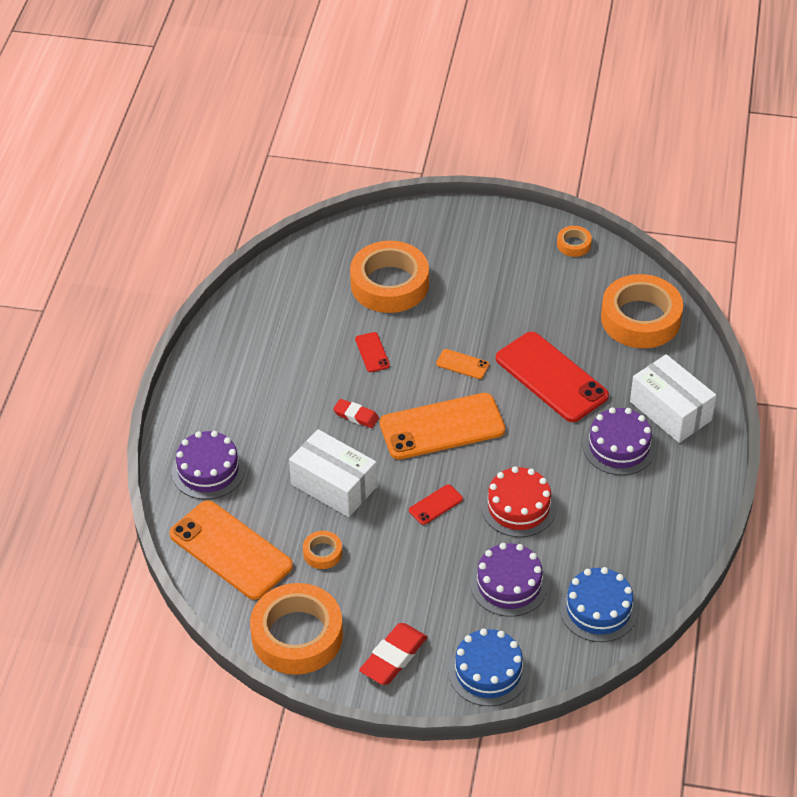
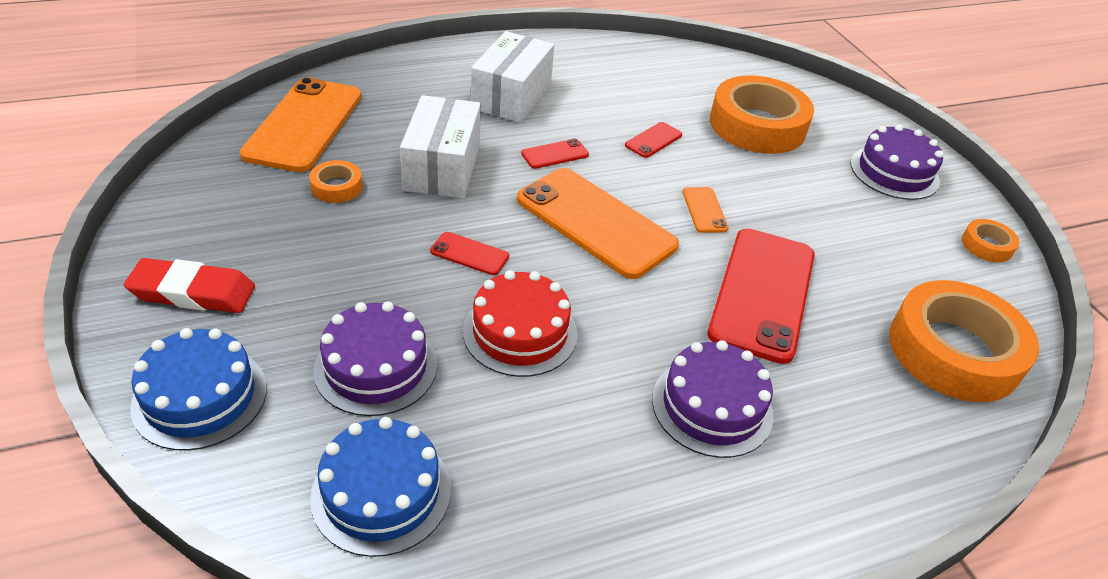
camera: 55 degrees right, 5 degrees down
purple cake [172,431,245,499] -> purple cake moved to [851,124,944,200]
orange tape [250,583,343,675] -> none
red eraser [333,399,379,428] -> red phone [521,139,589,169]
white box [630,354,716,443] -> white box moved to [471,31,554,123]

